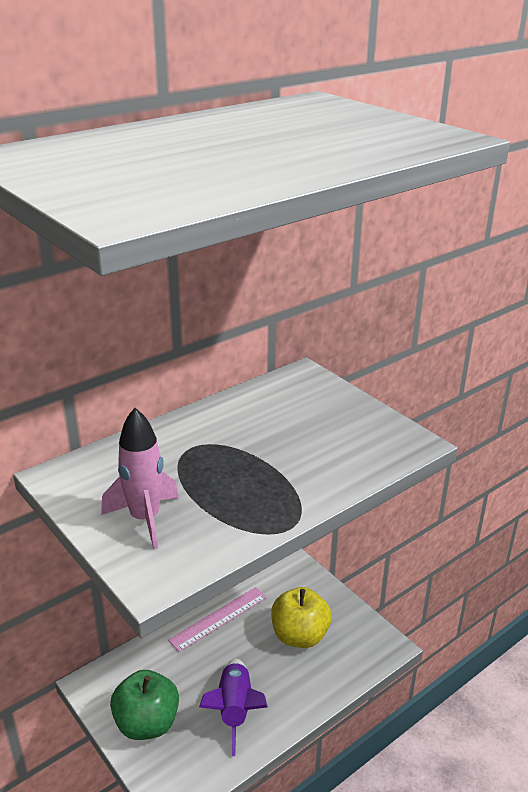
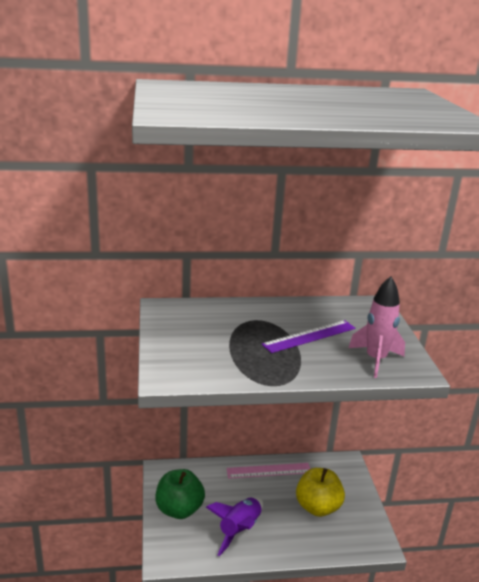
camera: 30 degrees right, 5 degrees down
pink rocket [101,408,179,550] -> pink rocket moved to [349,276,405,378]
none -> purple ruler [262,320,356,353]

